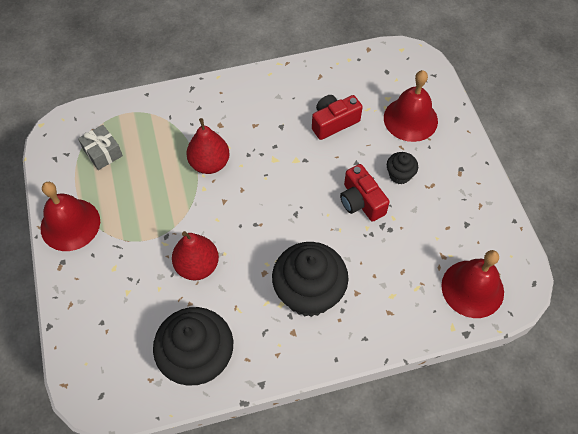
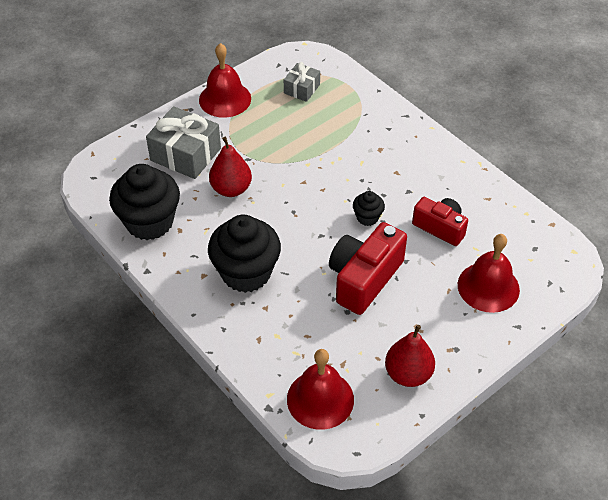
camera: 65 degrees right, 10 degrees down
red pear [186,118,230,174] -> red pear moved to [385,325,435,387]
red camera [340,164,389,222] -> red camera [329,222,407,315], size x1.56
black cupcake [387,152,418,184] -> black cupcake moved to [353,191,385,226]
none -> grey gift [146,106,221,179]

